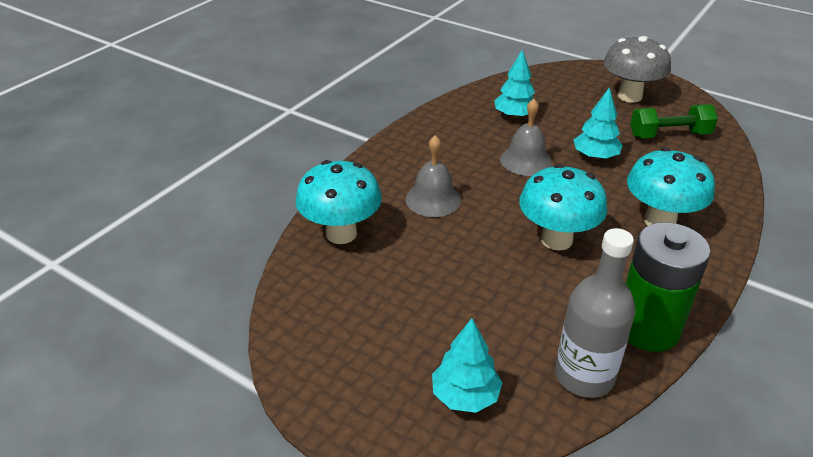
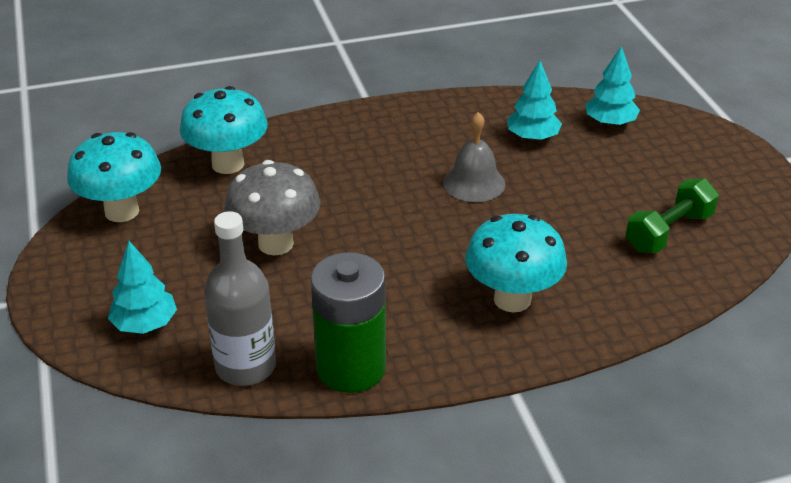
camera: 40 degrees right, 0 degrees up
grey bell [406,135,461,217] -> none
turquoise mushroom [519,164,607,251] -> turquoise mushroom moved to [67,132,161,222]
turquoise tree [574,87,623,160] -> turquoise tree moved to [585,46,640,126]
grey mushroom [603,36,671,103] -> grey mushroom moved to [224,160,320,255]
green dumbbell [630,104,718,138] -> green dumbbell turned 75 degrees counterclockwise [626,178,719,253]

